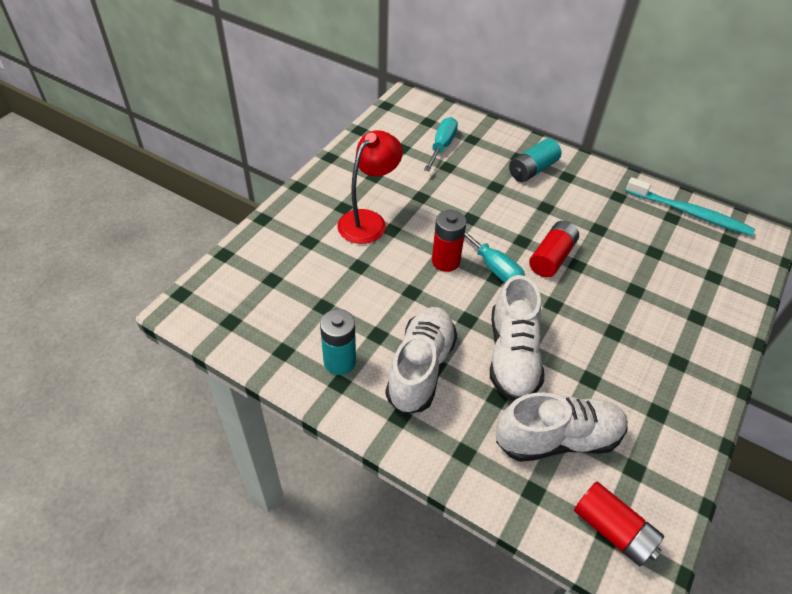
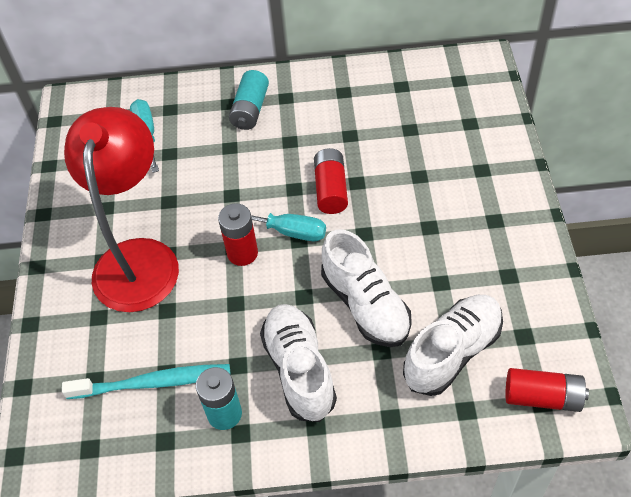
camera: 30 degrees left, 5 degrees up
red lamp [337,130,403,244] -> red lamp [64,107,179,312], size x1.58
turquoise toothbrush [625,177,755,236] -> turquoise toothbrush moved to [62,364,231,399]

